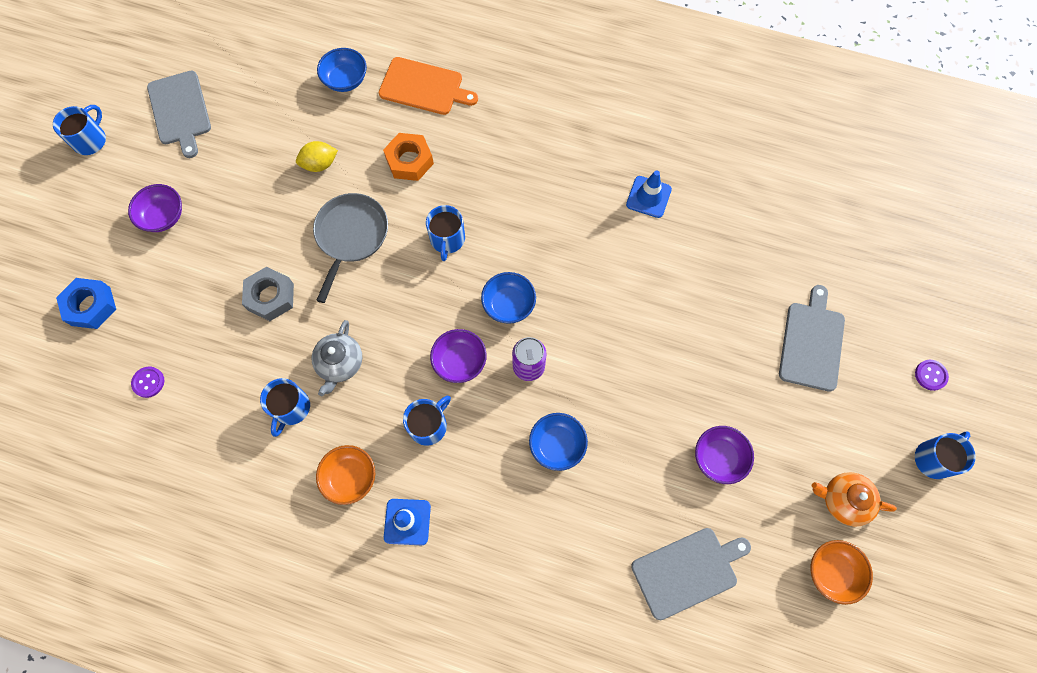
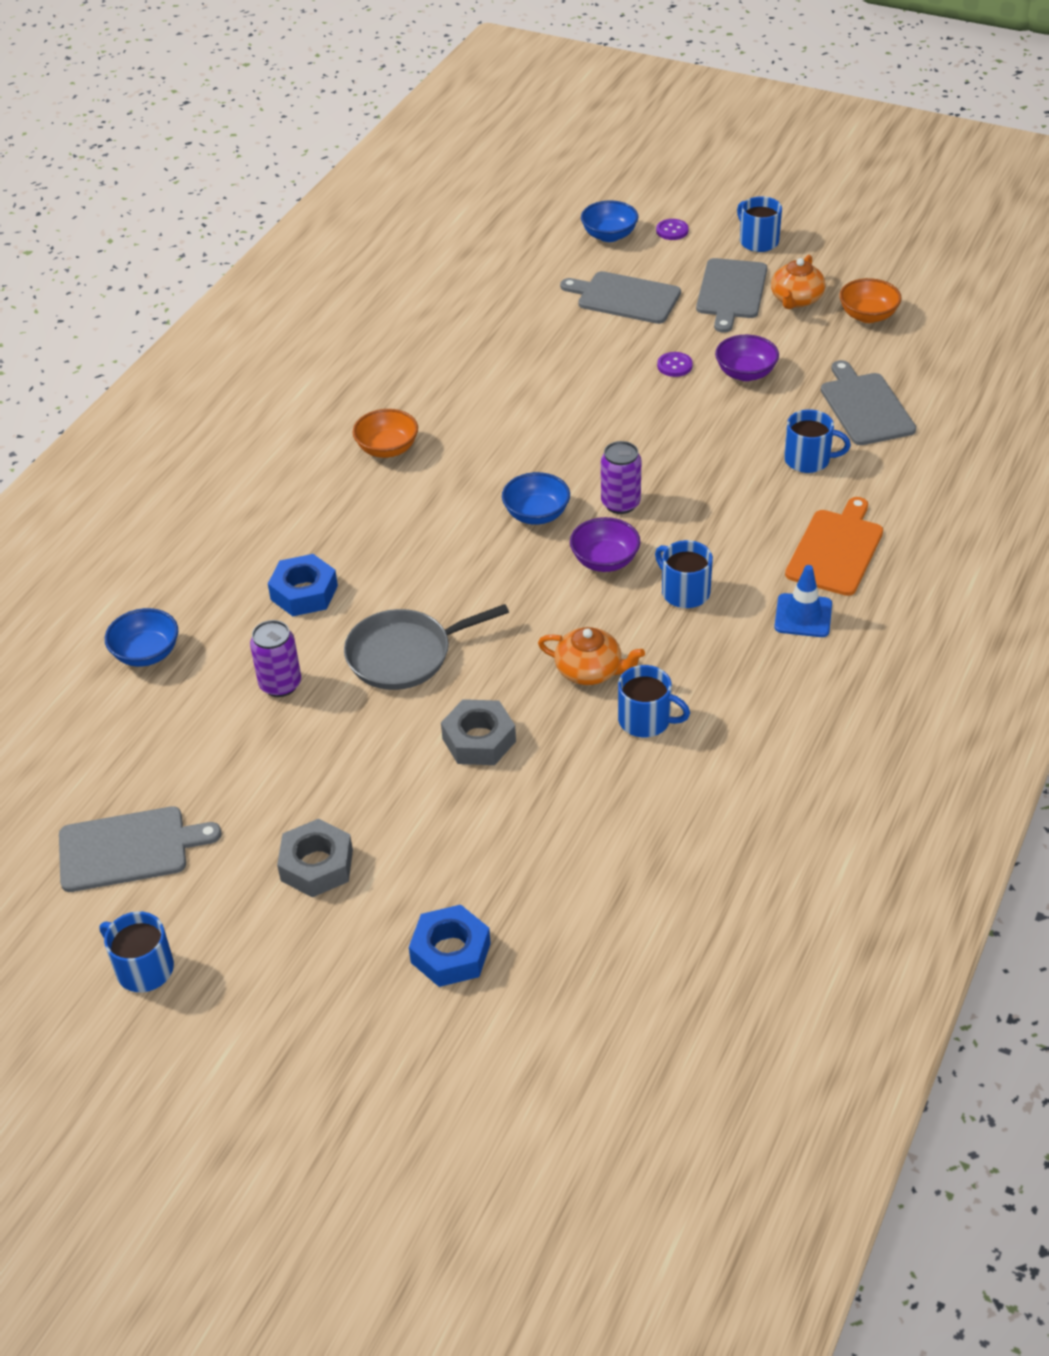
camera: 80 degrees left, 25 degrees down
purple bowl [128,184,182,232] -> grey nut [277,819,353,897]
purple button [131,367,164,398] -> purple button moved to [657,352,693,377]
yellow lemon [296,141,338,172] -> purple can [250,620,301,697]
grey teapot [311,320,362,396] -> orange teapot [538,627,645,685]
grey pan [313,193,388,303] -> grey pan turned 45 degrees counterclockwise [344,604,509,690]
orange bowl [316,445,375,505] -> orange bowl moved to [353,409,418,458]
orange cutting board [379,57,478,115] -> orange cutting board moved to [785,497,883,596]
orange nut [383,133,434,181] -> blue nut [268,554,338,616]
blue mug [426,205,465,261] -> blue mug moved to [784,409,851,473]
blue bowl [529,413,588,471] -> blue bowl moved to [581,201,638,242]
blue traffic cone [626,171,672,218] -> none
none -> grey cutting board [696,258,767,333]

